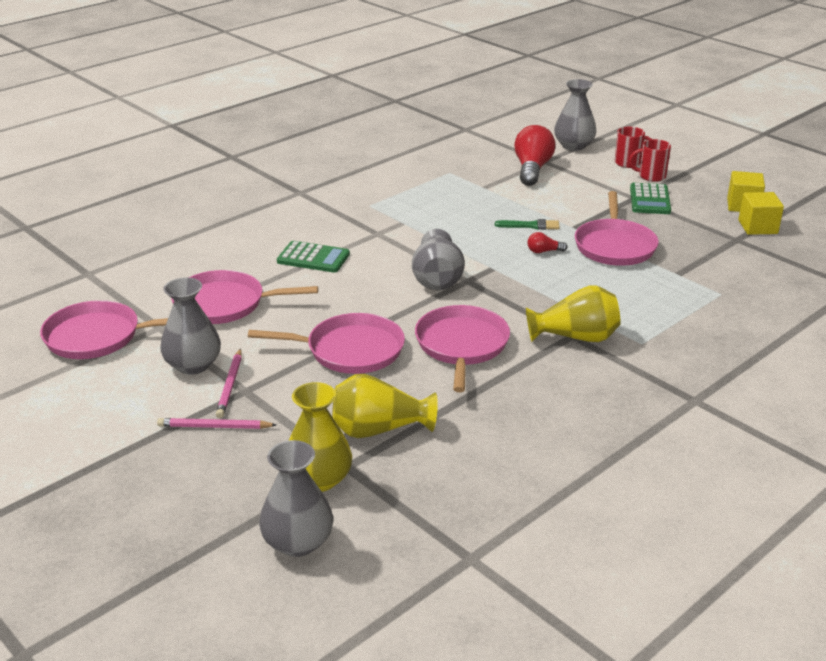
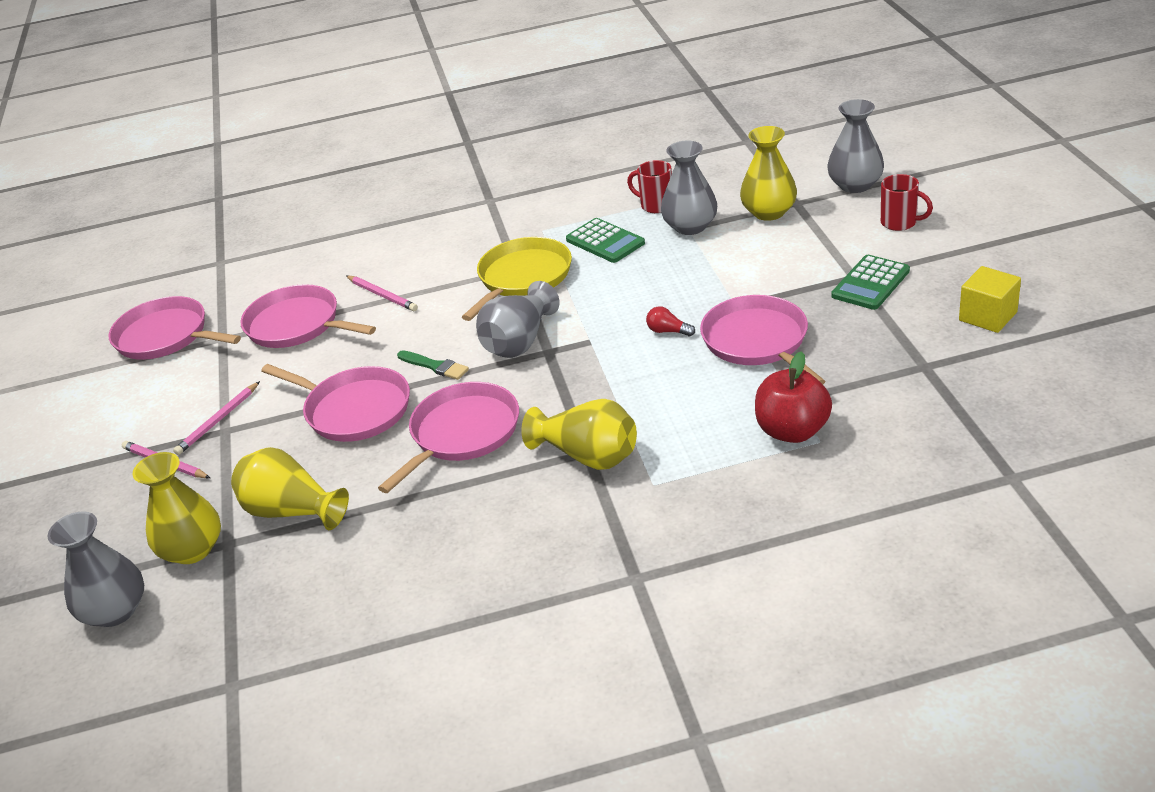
camera: 35 degrees right, 5 degrees up
grey vase [160,277,221,375] -> grey vase moved to [661,141,717,235]
green calculator [277,241,350,273] -> green calculator moved to [566,218,645,263]
green brush [495,219,560,230] -> green brush moved to [397,350,469,380]
red light bulb [514,125,555,186] -> yellow vase [740,126,797,221]
pink pan [575,191,658,266] -> pink pan turned 120 degrees clockwise [700,295,825,384]
red mug [629,139,671,182] -> red mug moved to [627,160,672,213]
yellow cube [738,192,784,235] -> none
none -> pink pencil [346,275,418,311]
none -> yellow pan [462,237,572,321]
none -> red apple [755,351,832,443]

